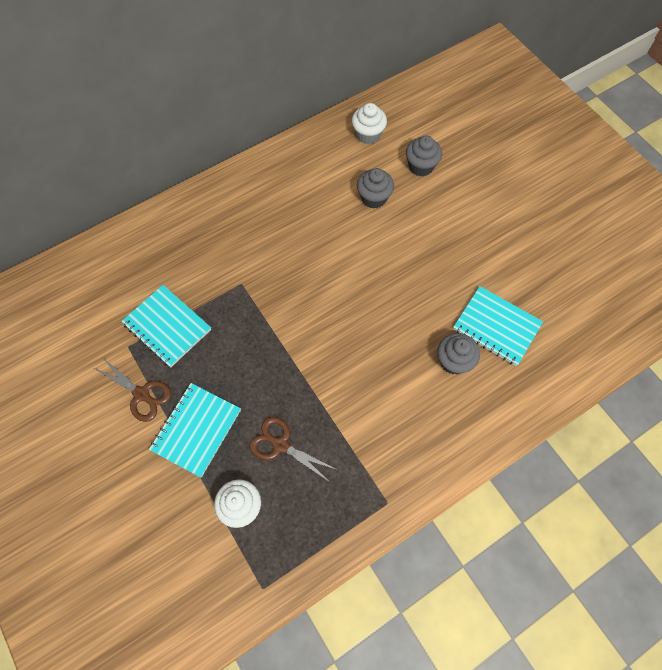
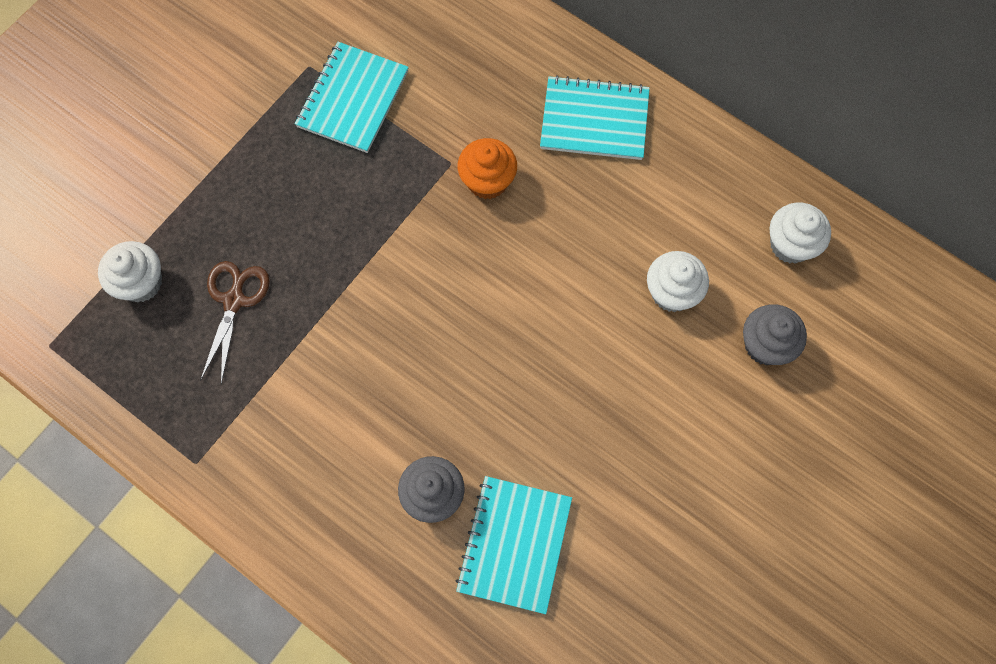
camera: 70 degrees right, 5 degrees up
brown scissors [92,356,171,422] -> none
turquoise notebook [149,383,241,478] -> turquoise notebook moved to [540,75,650,160]
grey cupcake [357,168,394,208] -> white cupcake [647,251,709,312]
none -> orange cupcake [458,138,517,199]

